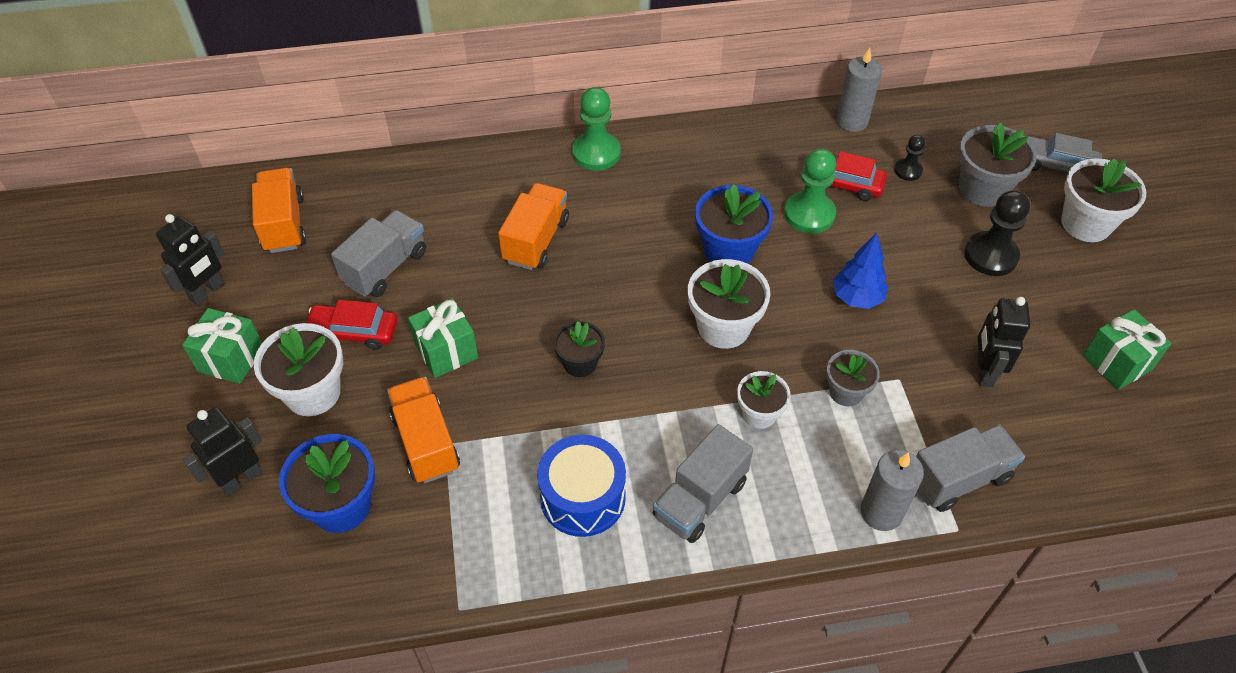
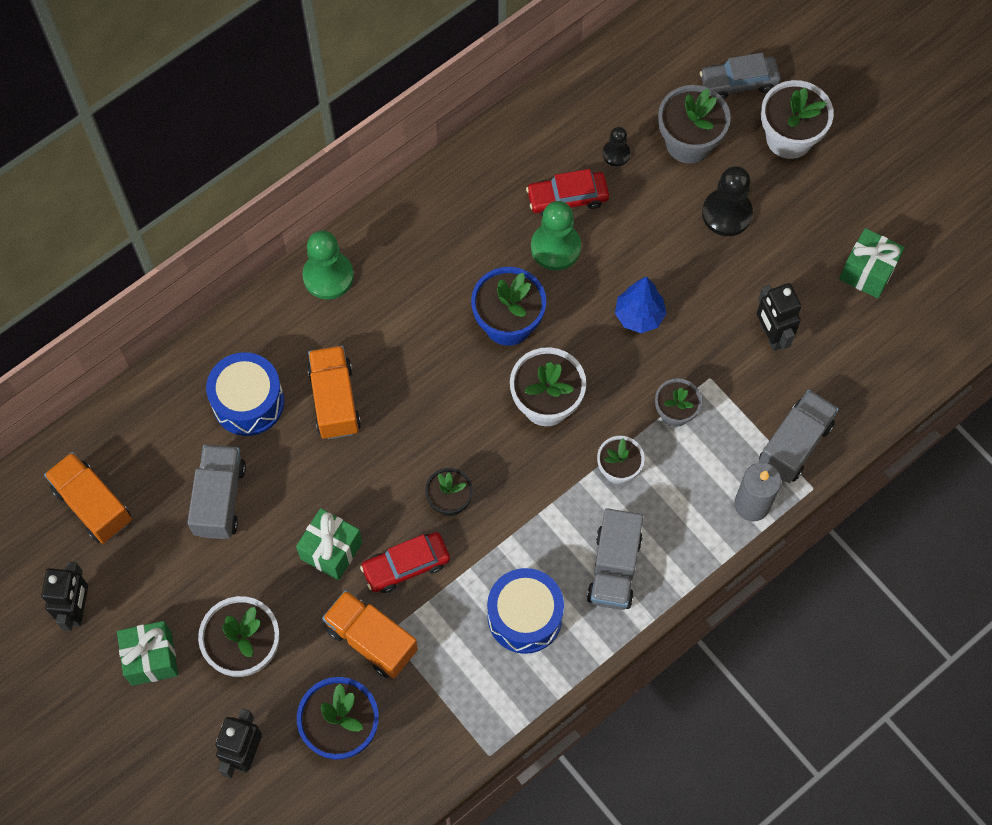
camera: 30 degrees left, 15 degrees up
red car [306,300,398,350] -> red car moved to [360,532,450,593]
grey candle [836,48,882,132] -> none
none -> blue drum [206,352,284,436]

